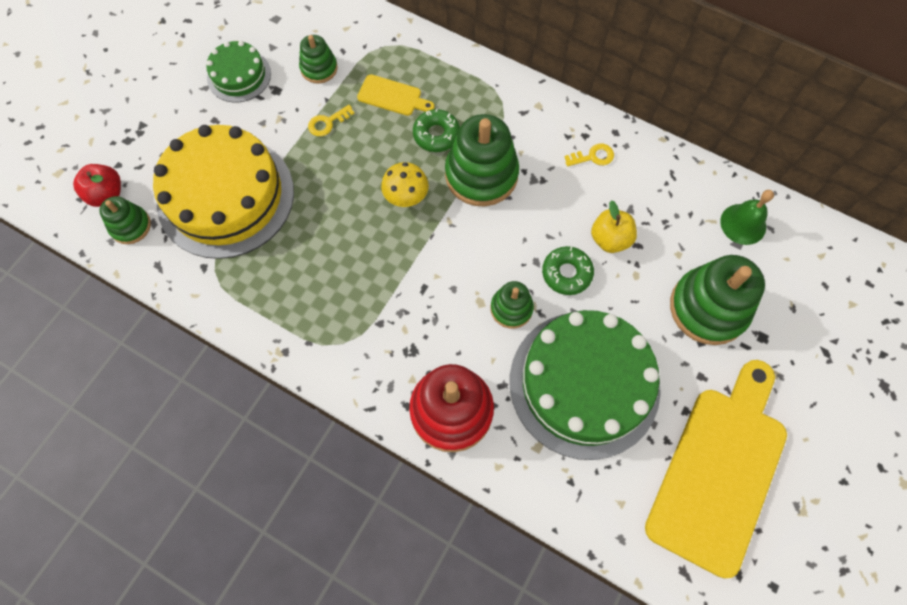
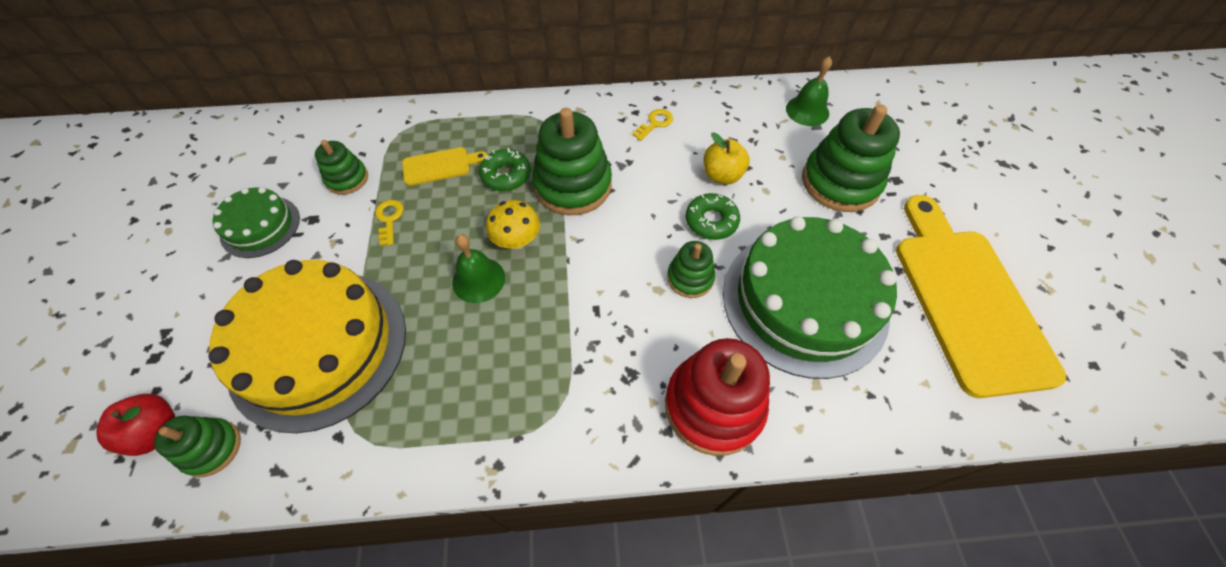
camera: 35 degrees left, 10 degrees down
yellow key [308,105,355,136] -> yellow key turned 150 degrees clockwise [375,200,404,246]
none -> green bell [452,234,505,303]

